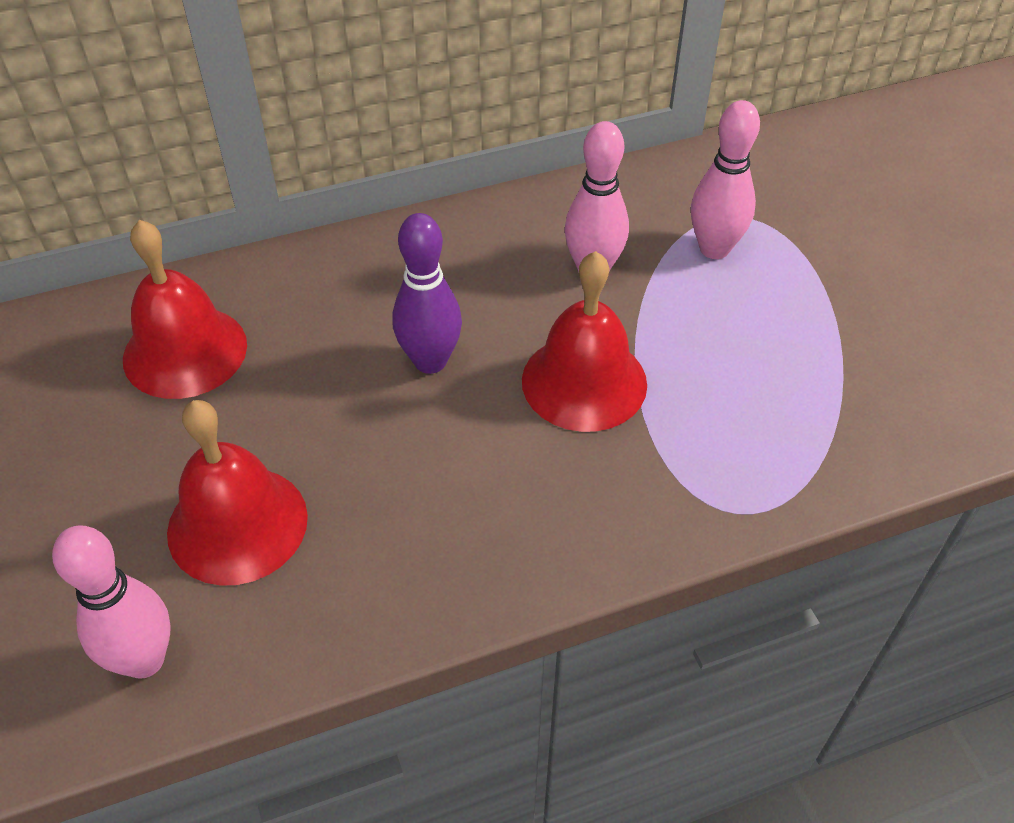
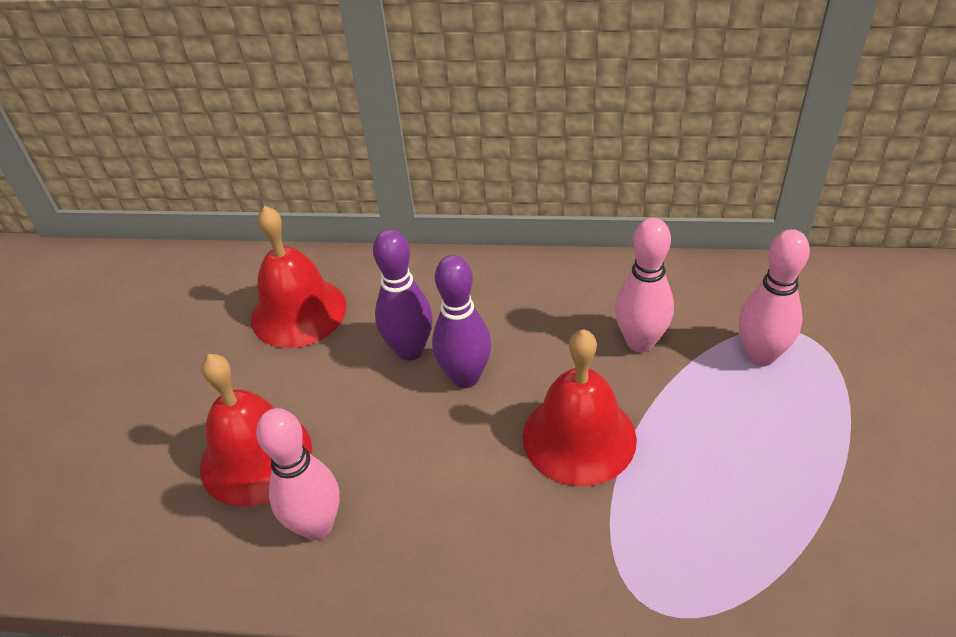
camera: 30 degrees right, 5 degrees down
pink bowling pin [52,525,171,679] -> pink bowling pin moved to [256,408,339,540]
none -> purple bowling pin [373,229,433,361]

